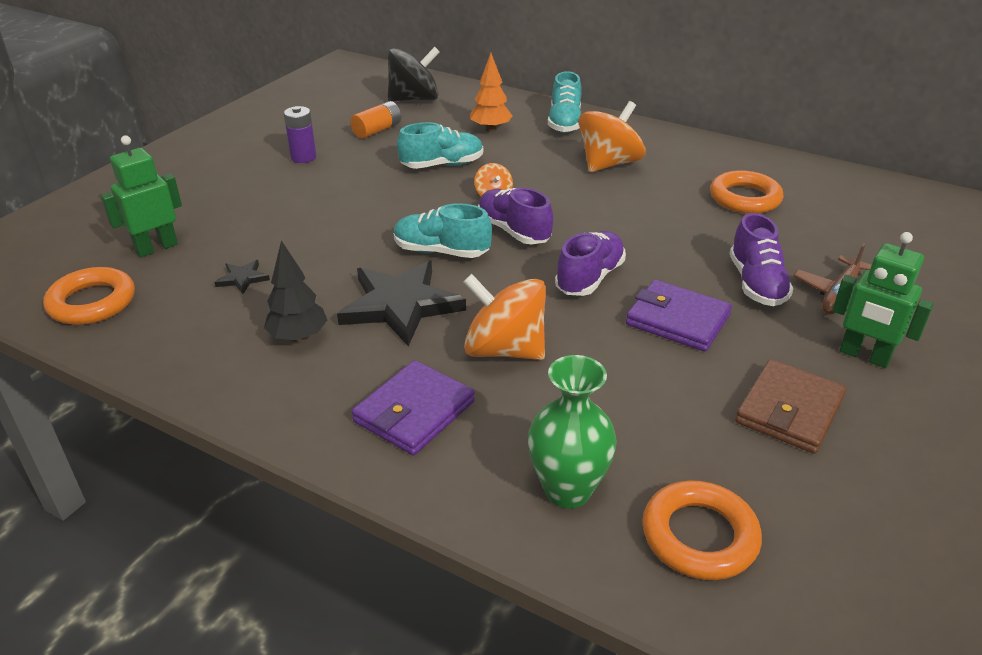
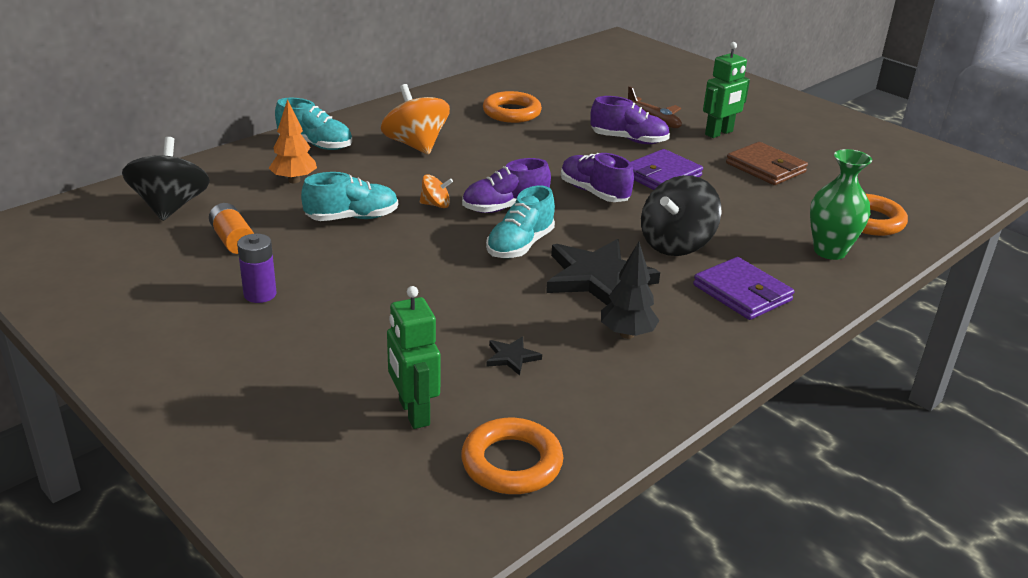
camera: 75 degrees left, 5 degrees down
turquoise shoe [397,122,483,169] -> turquoise shoe turned 75 degrees clockwise [301,172,398,221]
orange spinning top [463,274,546,360] -> black spinning top [641,175,722,256]

